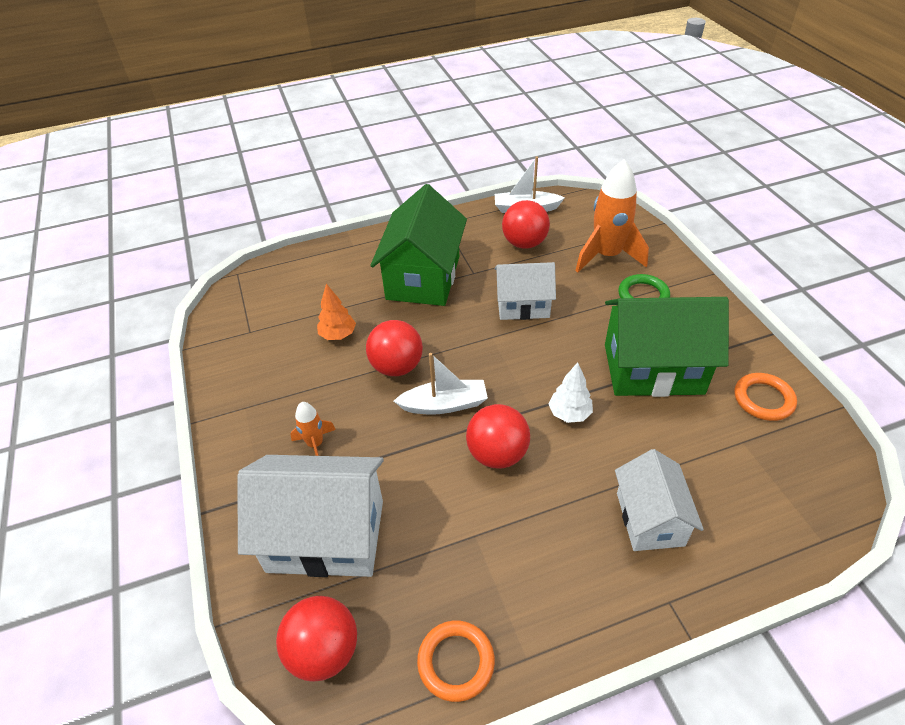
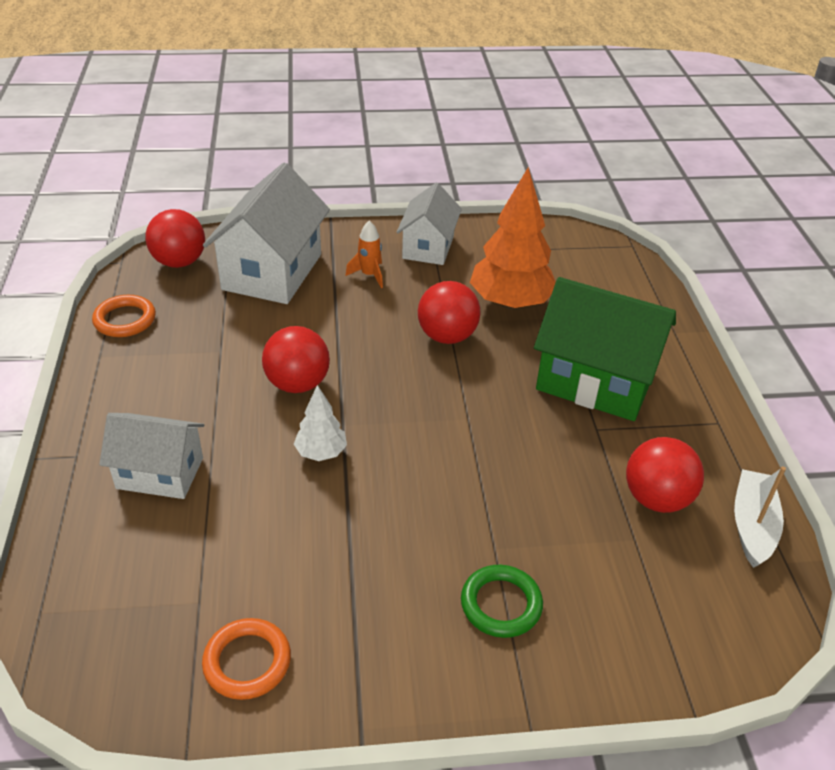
camera: 100 degrees right, 5 degrees down
orange tree [317,284,356,340] -> orange tree [470,167,556,309], size x1.98
white boat [394,353,488,414] -> none
white house [495,262,556,320] -> white house moved to [396,183,462,265]
orange rocket [575,159,649,273] -> none
green house [605,297,729,397] -> none

